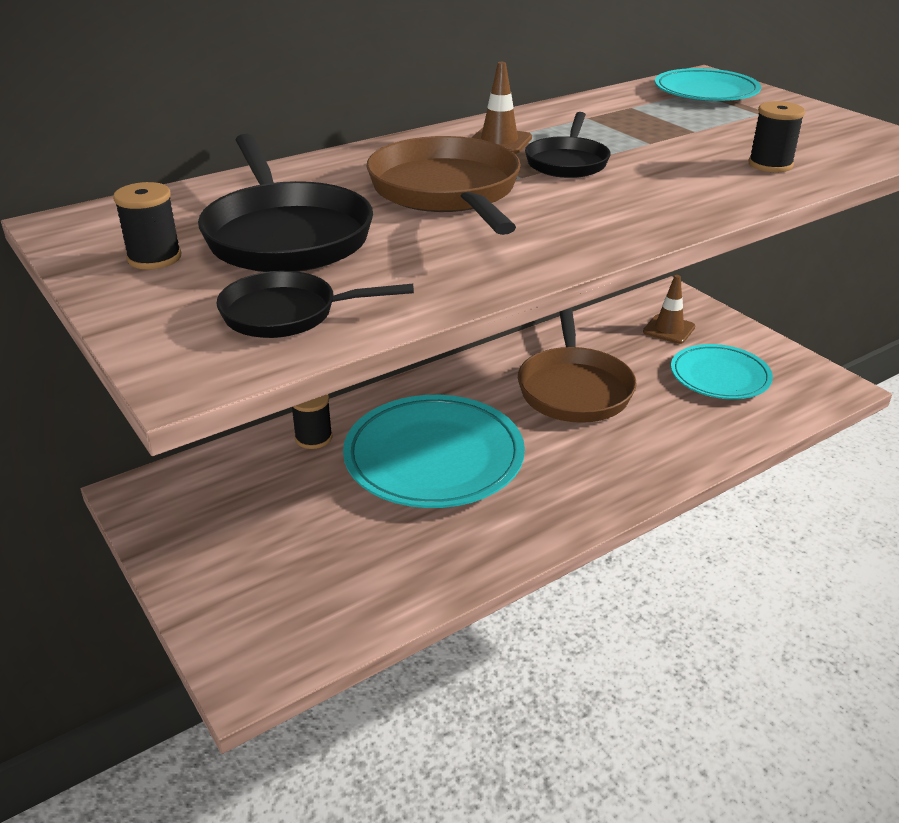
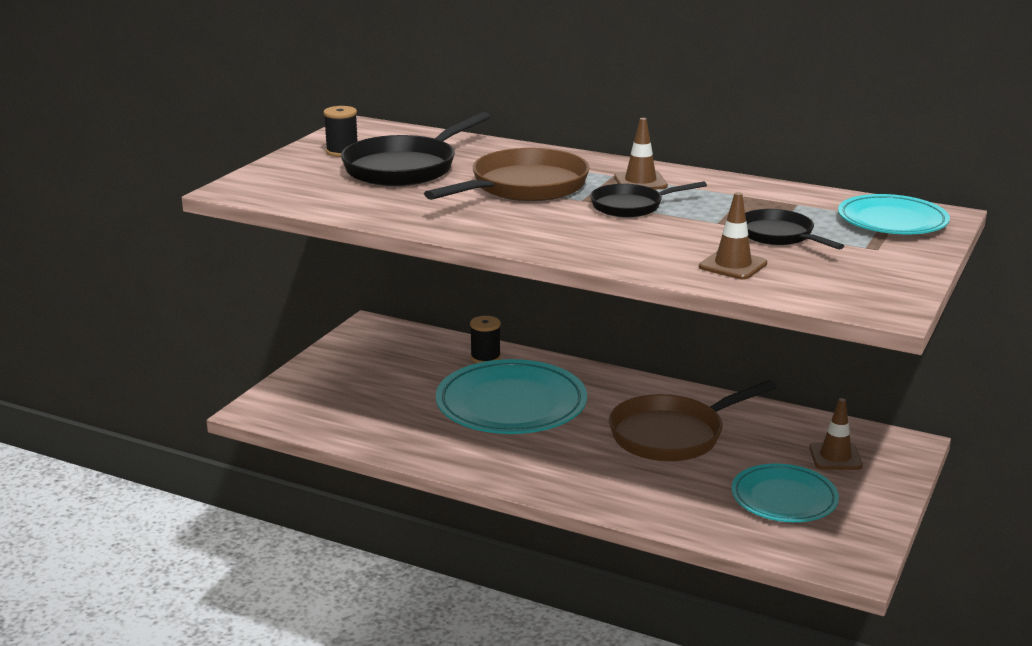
camera: 60 degrees right, 10 degrees down
black pan [216,271,414,338] -> black pan moved to [745,209,844,250]
black spool [749,101,805,172] -> brown traffic cone [699,192,767,280]

